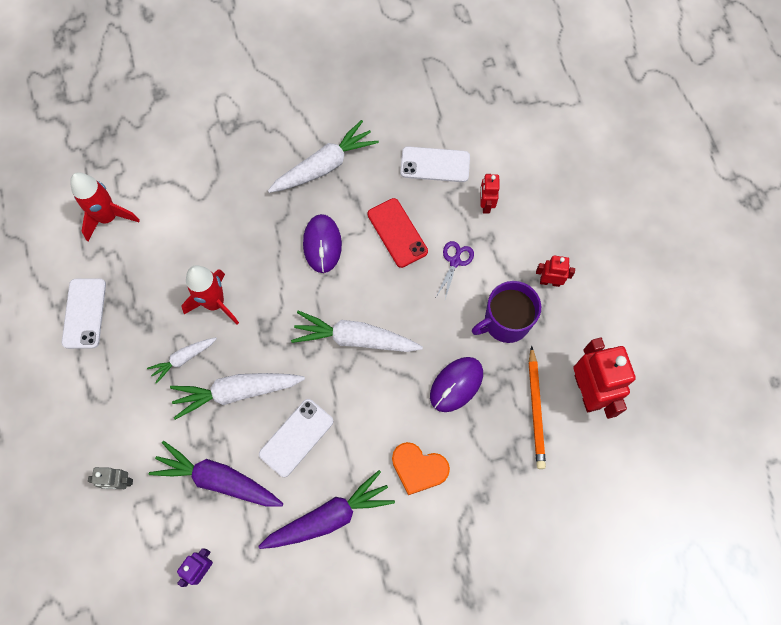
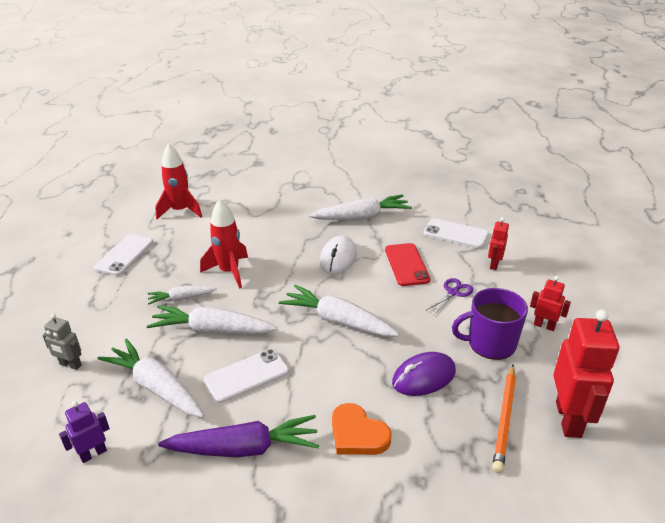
camera: 20 degrees right, 35 degrees down
purple carrot [149,441,283,507] -> white carrot [98,338,204,418]
purple mouse [303,214,342,273] -> white mouse [320,235,356,274]

